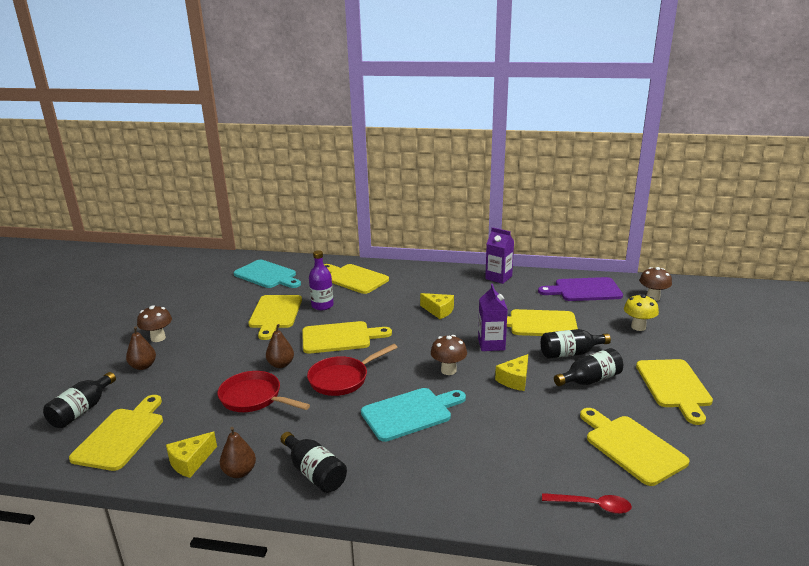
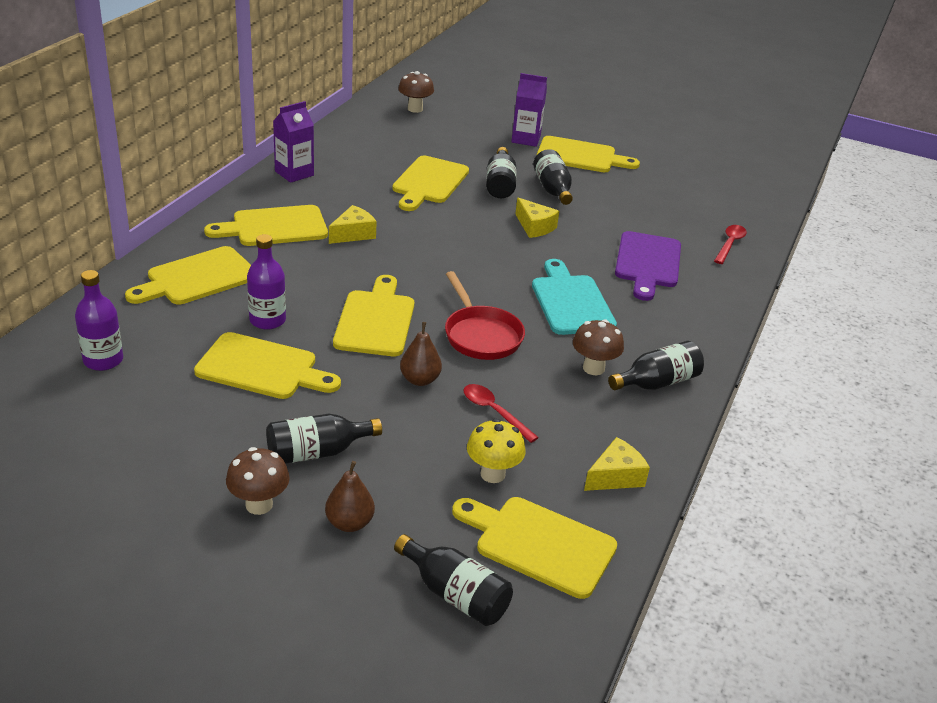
camera: 80 degrees left, 10 degrees up
yellow cheese [166,432,217,478] -> yellow cheese turned 90 degrees counterclockwise [584,437,650,491]
red pan [218,371,310,412] -> red spoon [463,384,539,443]
brown pear [220,427,256,478] -> none
turquoise cutting board [233,260,301,288] -> purple bottle [75,270,123,371]
brown mushroom [431,335,467,375] -> brown mushroom moved to [573,319,624,375]
purple carton [478,284,508,351] -> purple carton moved to [511,73,547,147]
purple cutting board [538,277,623,301] -> purple cutting board moved to [615,231,681,301]
yellow cutting board [580,408,689,486] -> yellow cutting board moved to [204,205,328,246]
yellow mushroom [624,294,659,331] -> yellow mushroom moved to [467,419,525,483]
none -> black bottle [266,414,382,464]

